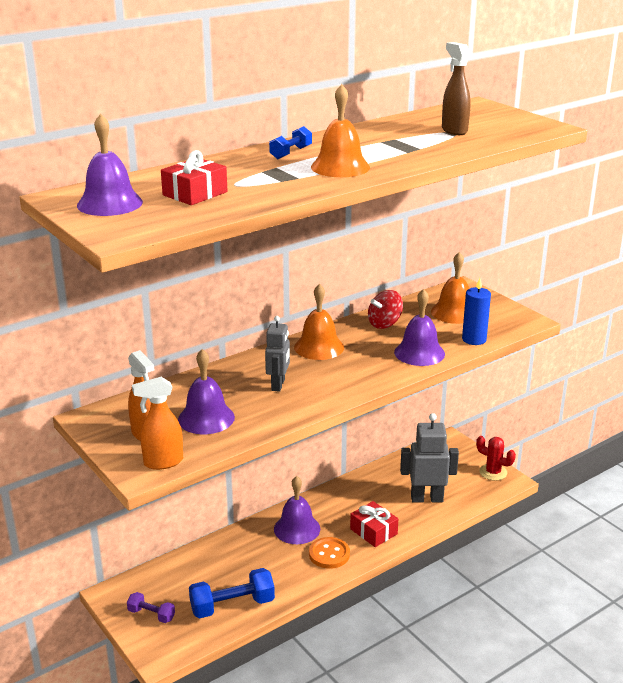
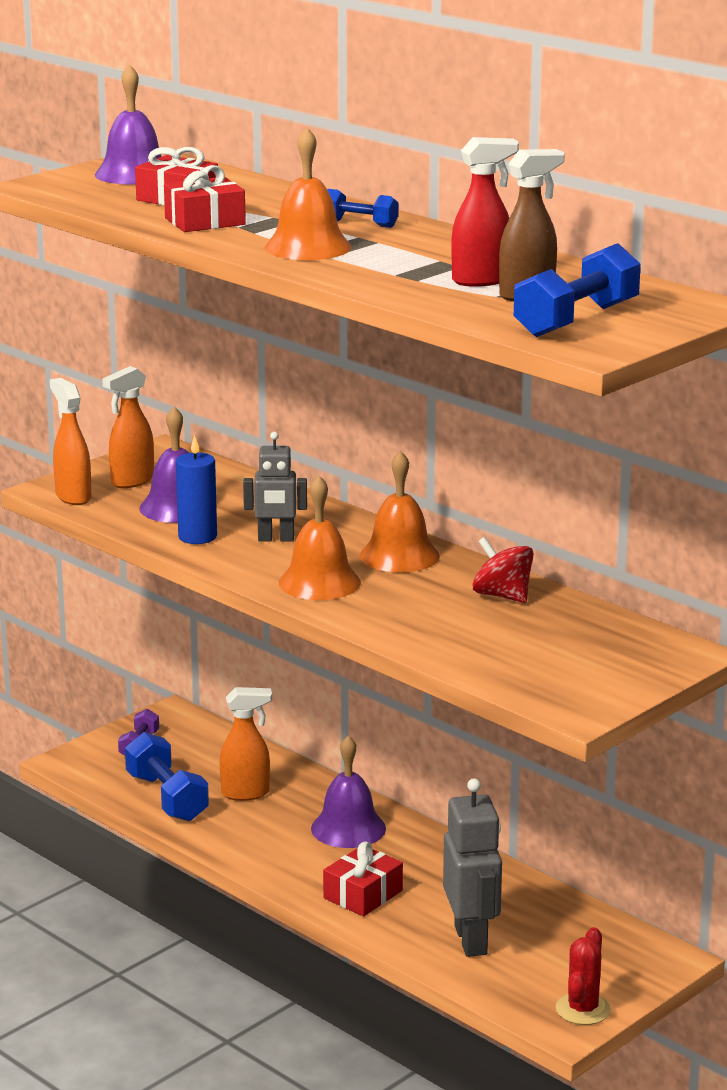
camera: 80 degrees right, 5 degrees down
orange button [309,537,350,569] -> none
purple bell [394,289,445,366] -> none
orange bell [431,252,470,324] -> orange bell moved to [279,476,361,600]
blue candle [462,278,491,345] -> blue candle moved to [176,435,217,544]
none -> red gift [164,165,246,232]
none -> orange spray bottle [220,687,272,801]
none -> red spray bottle [451,137,519,287]
none -> blue dumbbell [514,243,641,337]

